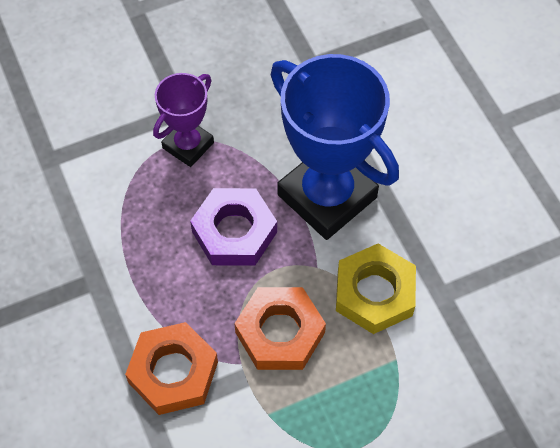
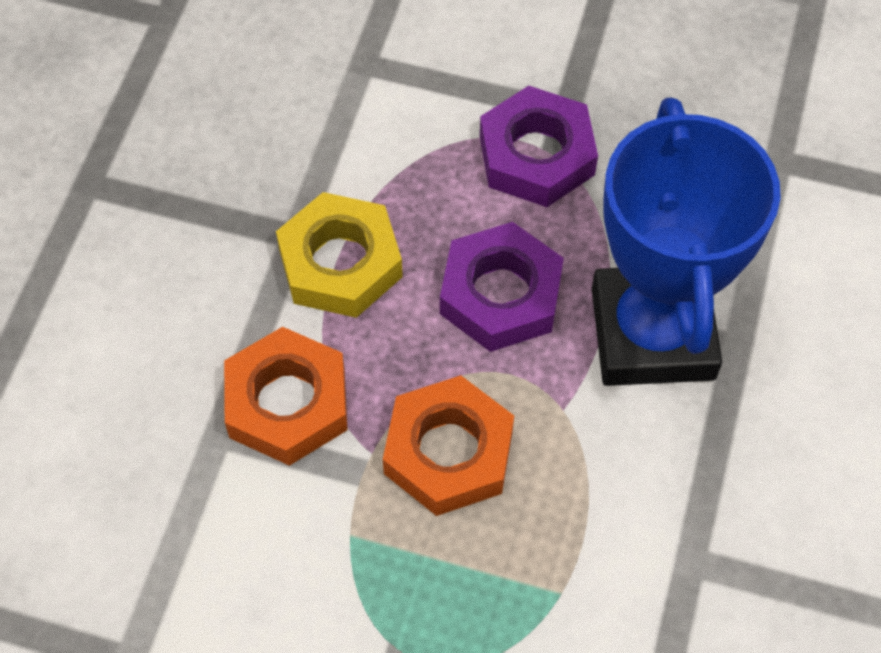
camera: 40 degrees right, 0 degrees up
purple trophy [153,73,214,167] -> purple nut [480,86,598,207]
yellow nut [336,244,416,334] -> yellow nut moved to [276,192,403,318]

